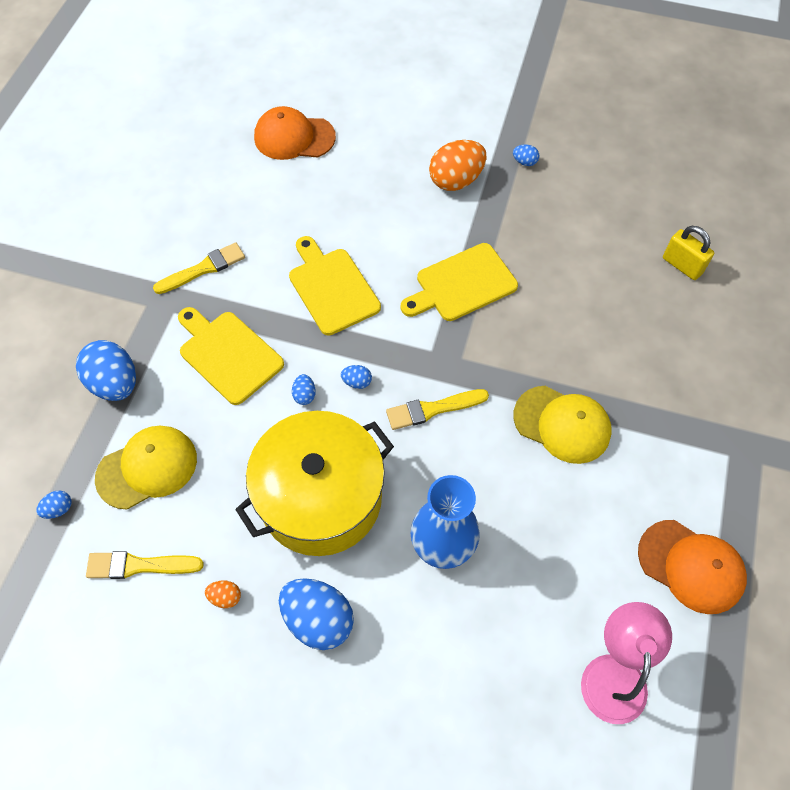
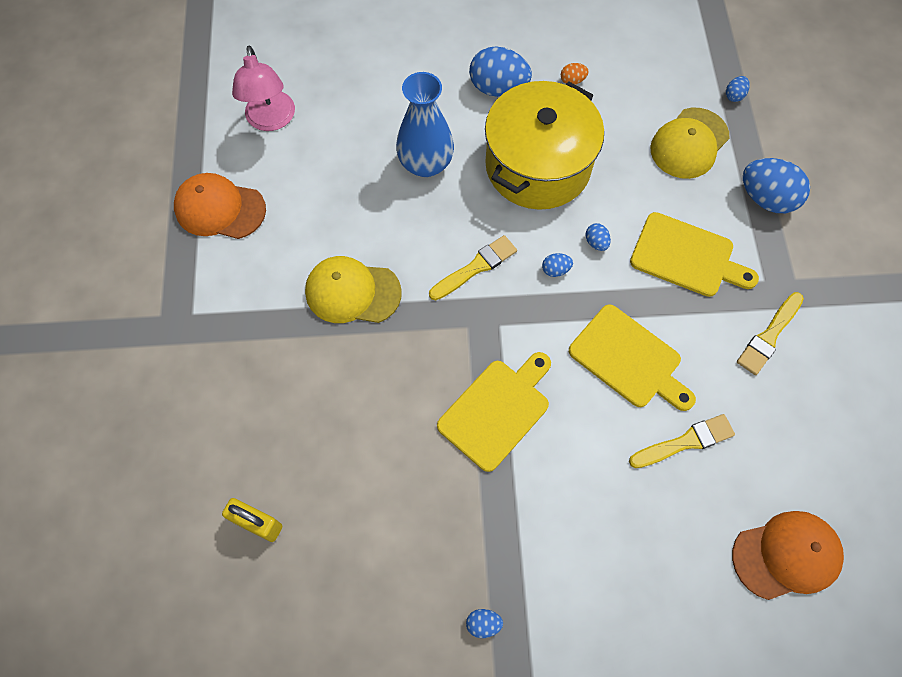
camera: 160 degrees right, 5 degrees up
yellow brush [86,551,204,579] -> yellow brush moved to [629,414,735,468]
orange egg [429,140,486,191] -> none

